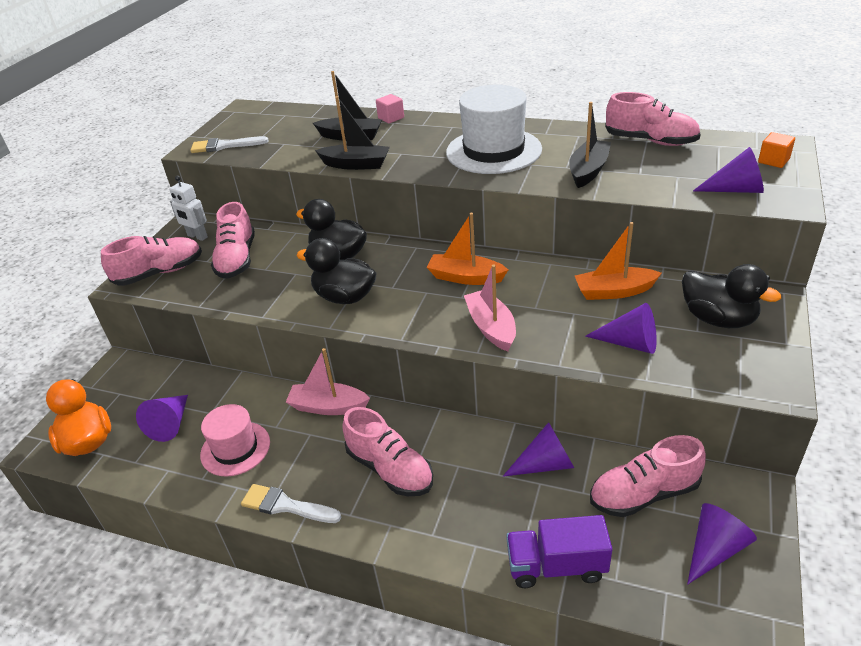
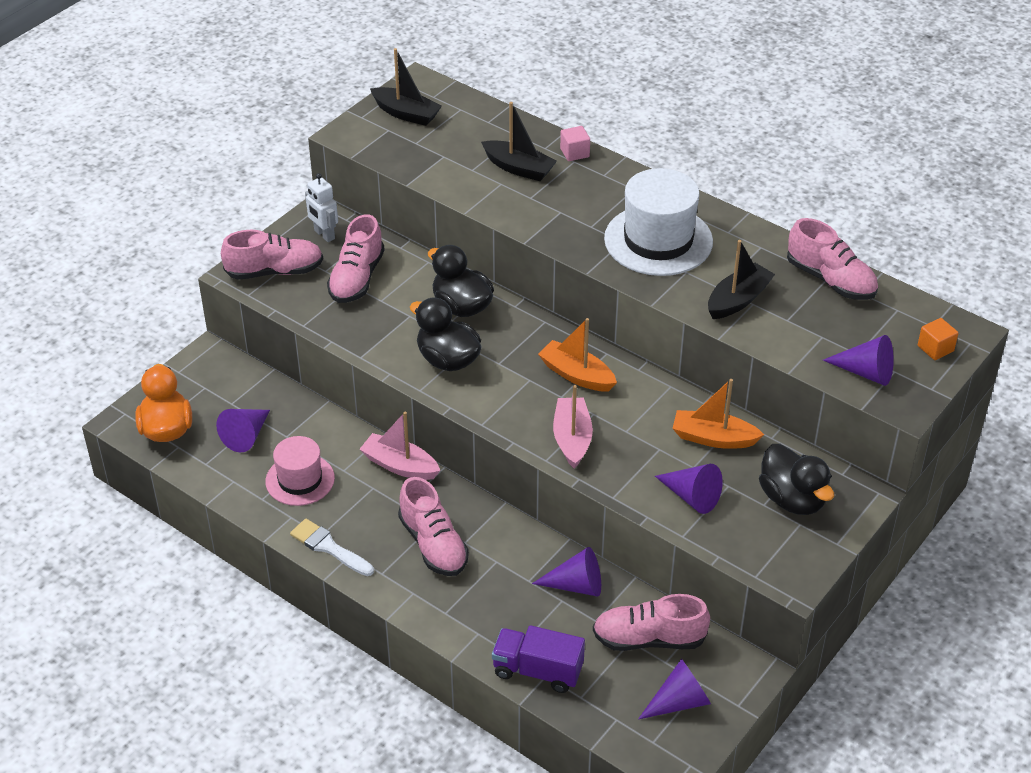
camera: 15 degrees right, 5 degrees up
white brush [190,136,269,153] -> none
black boat [315,96,390,170] -> black boat moved to [370,48,442,126]

